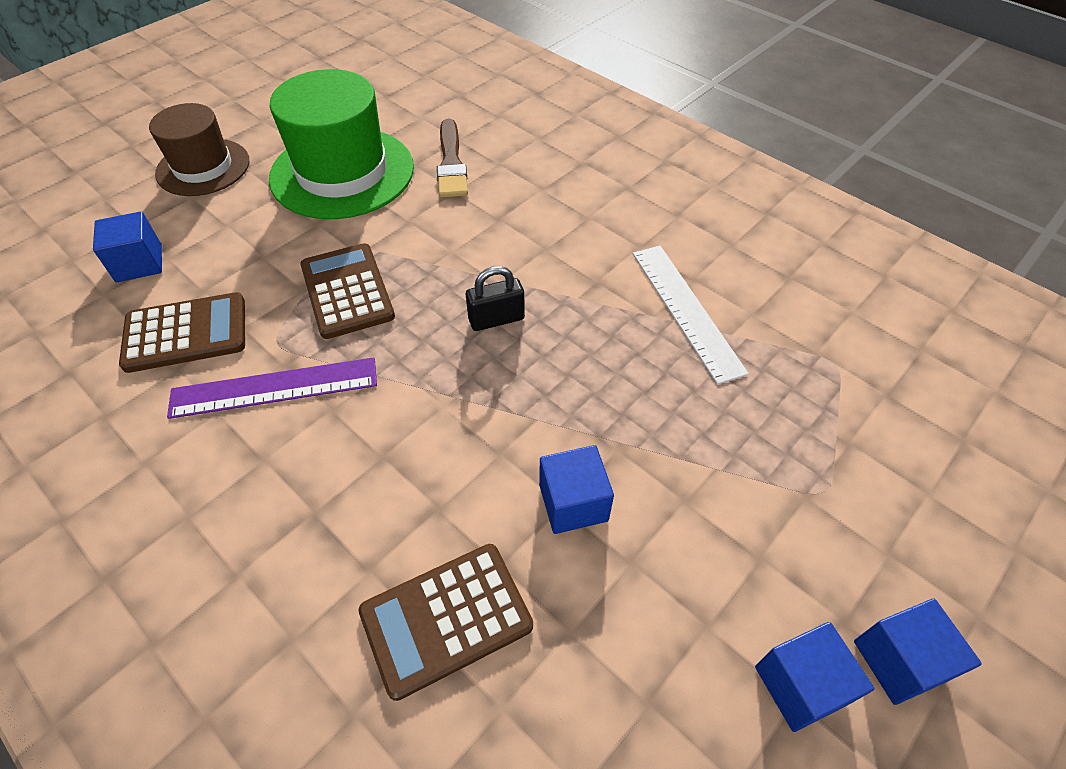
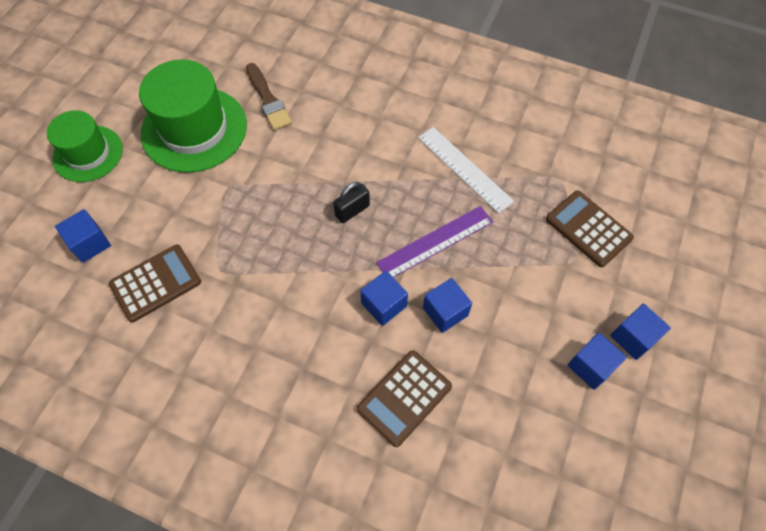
camera: 20 degrees left, 10 degrees up
brown hat [149,103,249,196] -> green hat [47,110,123,182]
purple ruler [167,357,377,419] -> purple ruler moved to [376,206,493,278]
brown calculator [300,243,395,339] -> brown calculator moved to [546,190,634,267]
none -> blue cube [360,271,408,326]

